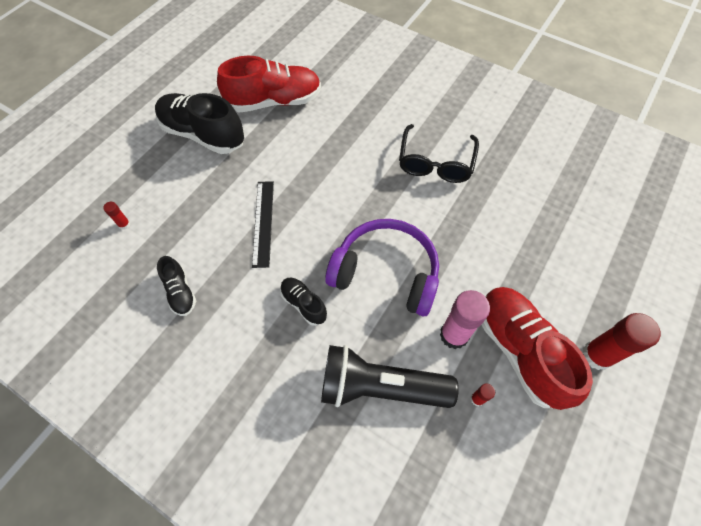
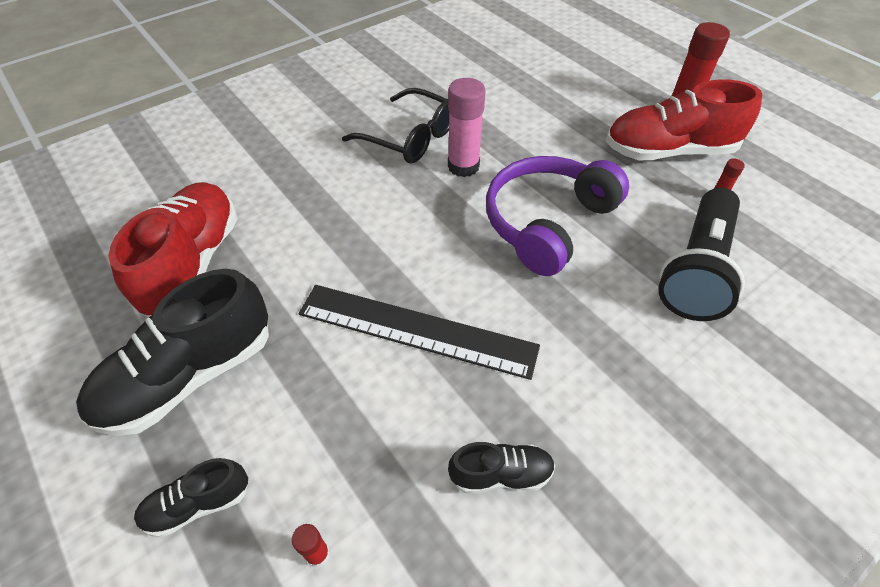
camera: 70 degrees left, 10 degrees down
black ruler [252,181,274,268] -> black ruler [299,285,540,380], size x1.52
black shoe [280,278,327,326] -> black shoe moved to [134,458,249,538]
pink glue stick [440,290,490,349] -> pink glue stick moved to [448,78,486,177]

